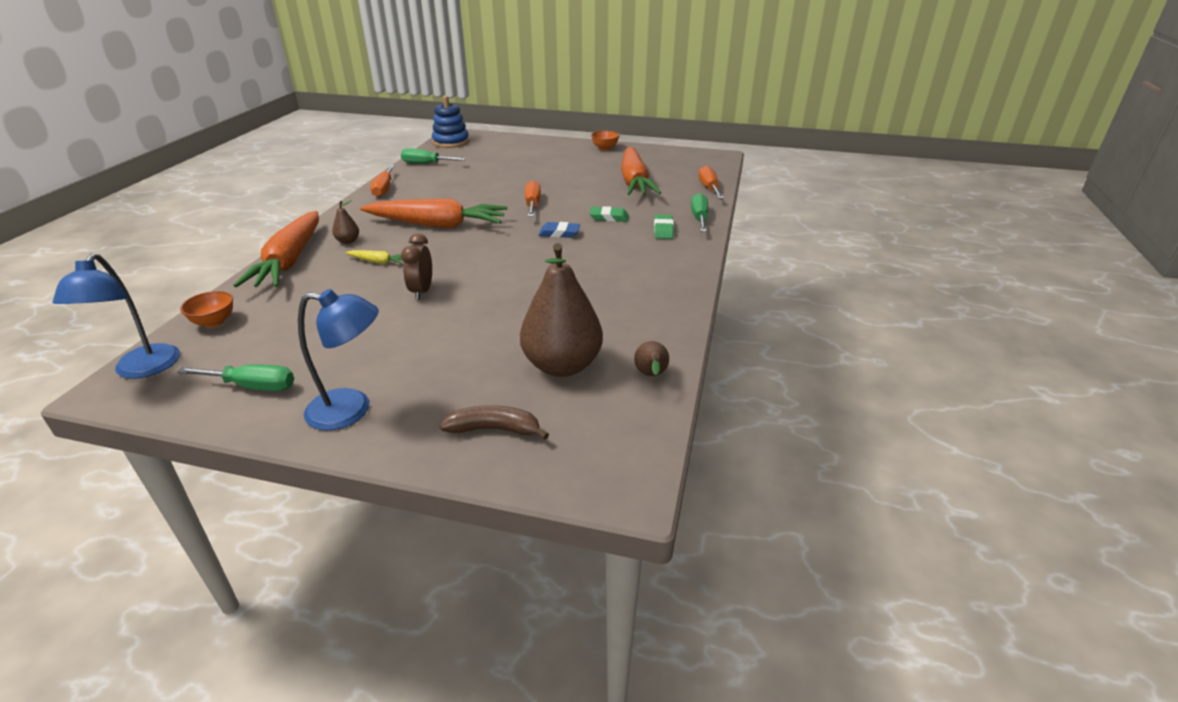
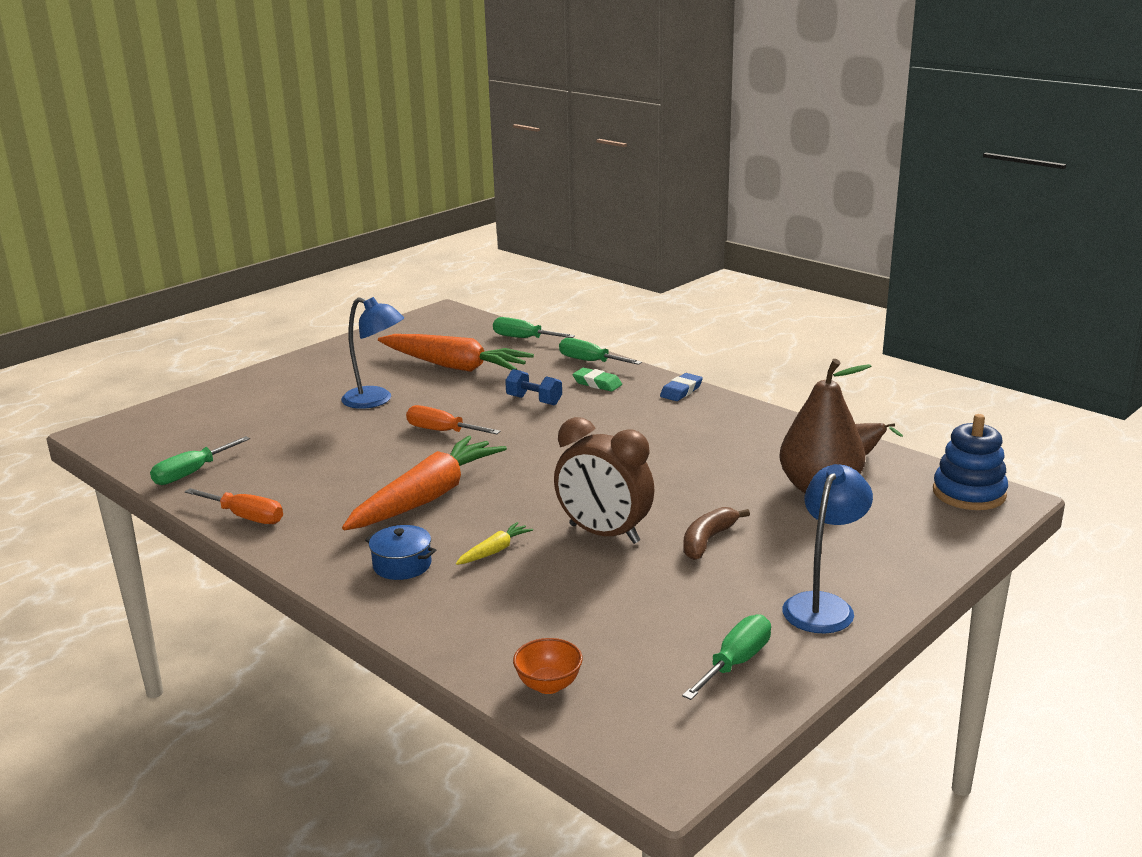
camera: 60 degrees left, 10 degrees down
blue lamp [53,253,180,379] -> blue lamp moved to [341,297,404,409]
orange carrot [233,211,319,287] -> none
brown pear [332,200,359,244] -> blue pot [365,525,436,580]
brown clock [401,233,432,300] -> brown clock [554,417,654,544], size x1.65
blue stacking toy [432,96,469,148] -> blue stacking toy moved to [933,414,1008,510]
brown banana [440,405,549,440] -> brown banana moved to [683,507,750,560]
blue eraser [539,222,580,238] -> blue eraser moved to [660,373,703,401]
green eraser [590,206,629,222] -> blue dumbbell [505,369,562,406]
orange bowl [591,131,620,151] -> none
orange screwdriver [699,166,723,199] -> green screwdriver [493,317,575,338]

